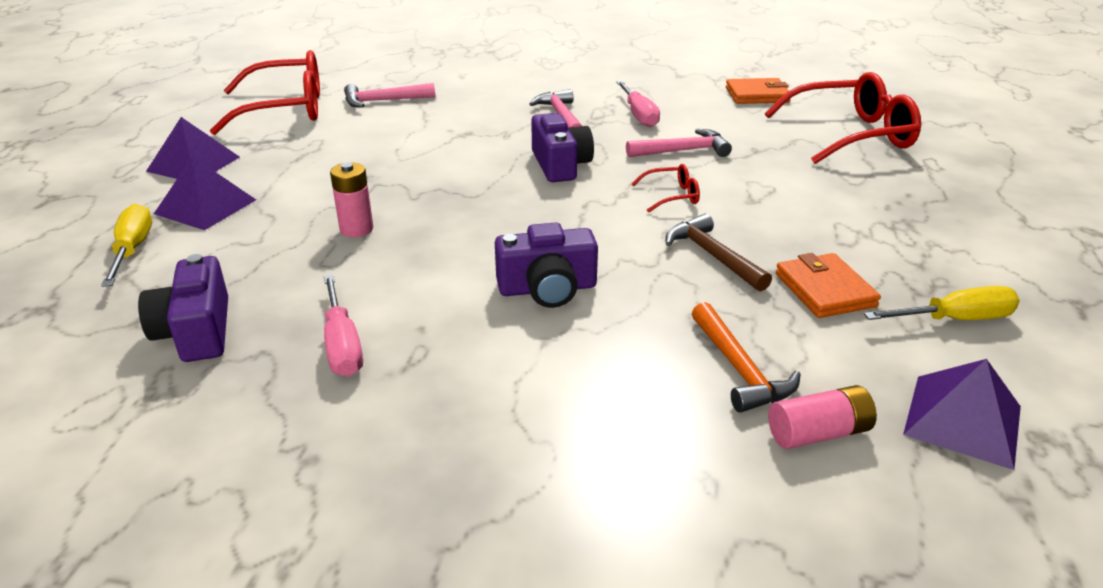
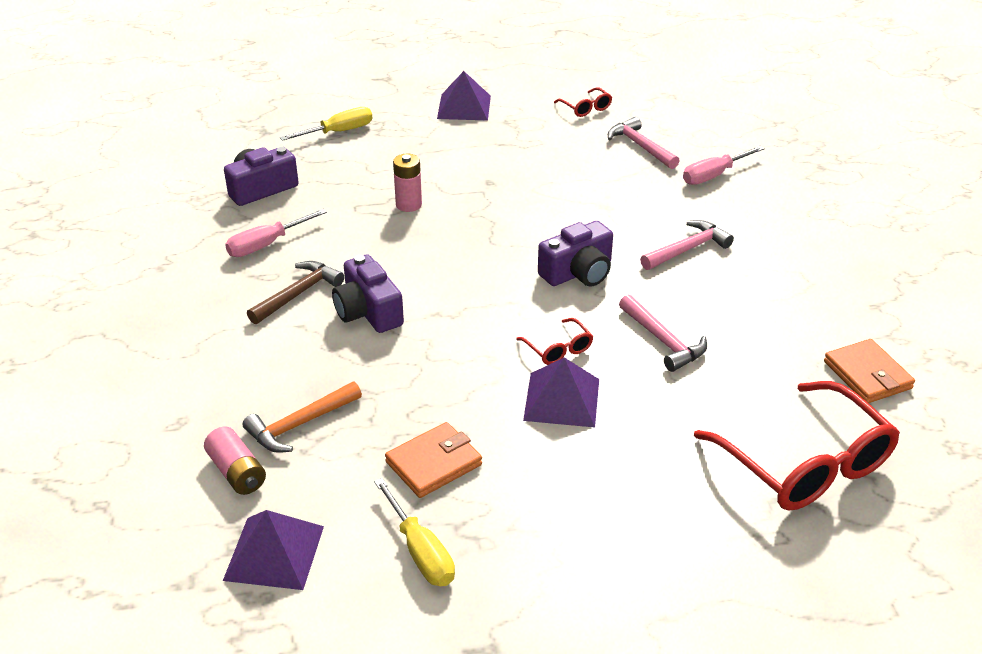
camera: 70 degrees right, 5 degrees up
purple pyramid [154,156,256,230] -> purple pyramid moved to [523,357,599,427]
red glasses [210,50,320,135] -> red glasses [554,87,612,117], size x0.44
pink screwdriver [616,81,660,127] -> pink screwdriver moved to [683,146,765,185]
brown hammer [665,214,772,292] -> brown hammer moved to [247,261,344,324]

